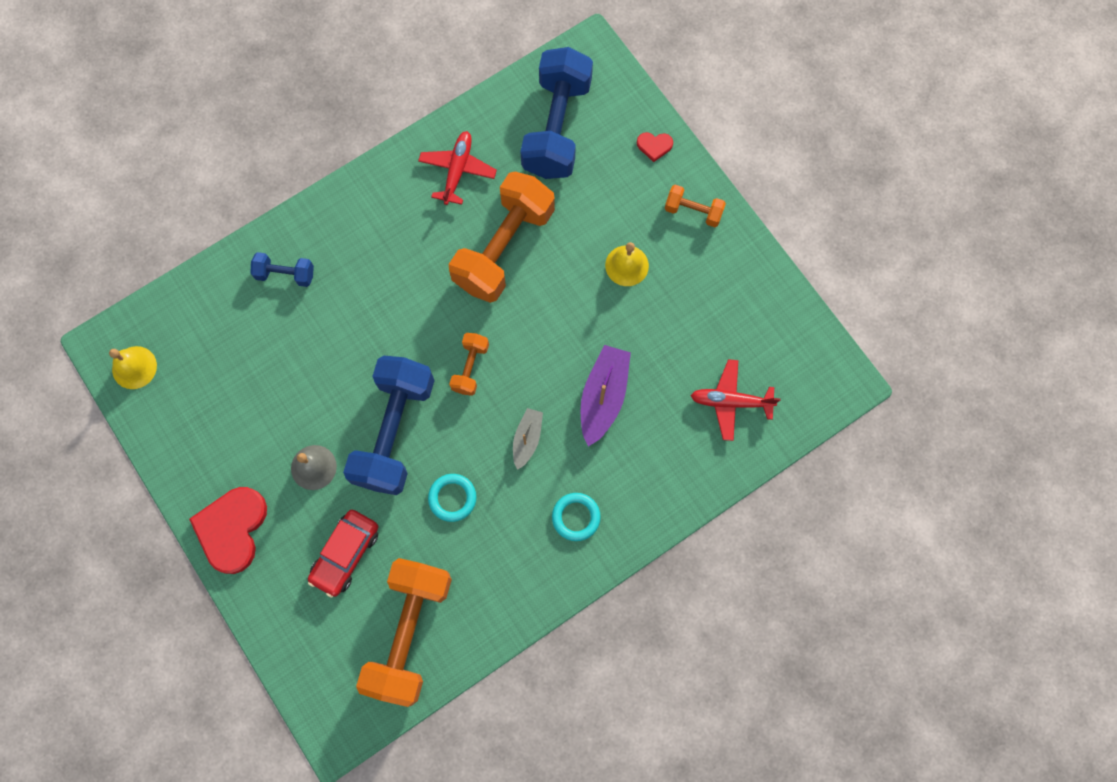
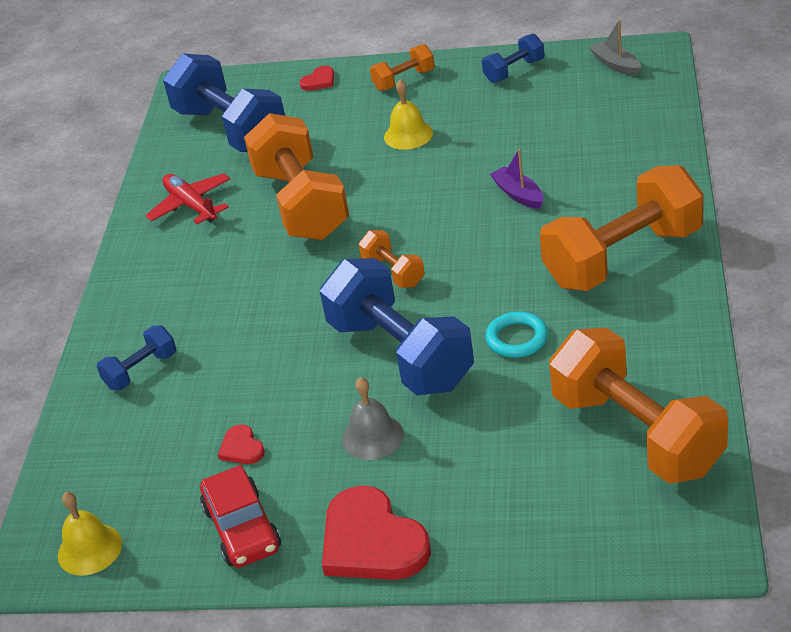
camera: 45 degrees left, 35 degrees down
red car [308,510,378,598] -> red car moved to [200,465,281,568]
grey boat [513,408,543,470] -> grey boat moved to [589,20,641,76]
turquoise ring [552,493,601,541] -> orange dumbbell [540,165,704,291]
purple boat [581,345,631,447] -> purple boat [490,149,543,209], size x0.60
red plane [691,359,780,441] -> none
none -> red heart [218,424,265,464]
none -> blue dumbbell [482,33,544,83]

